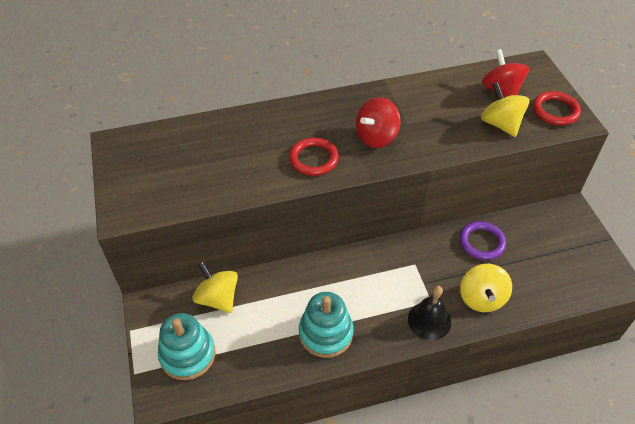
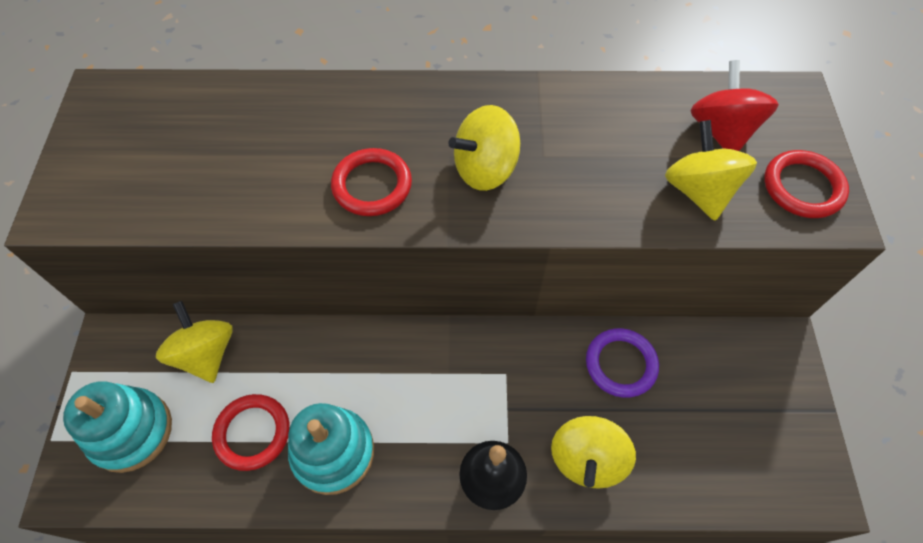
camera: 15 degrees right, 10 degrees up
red spinning top [356,97,400,148] -> yellow spinning top [448,105,520,191]
none -> red ring [212,394,290,471]

